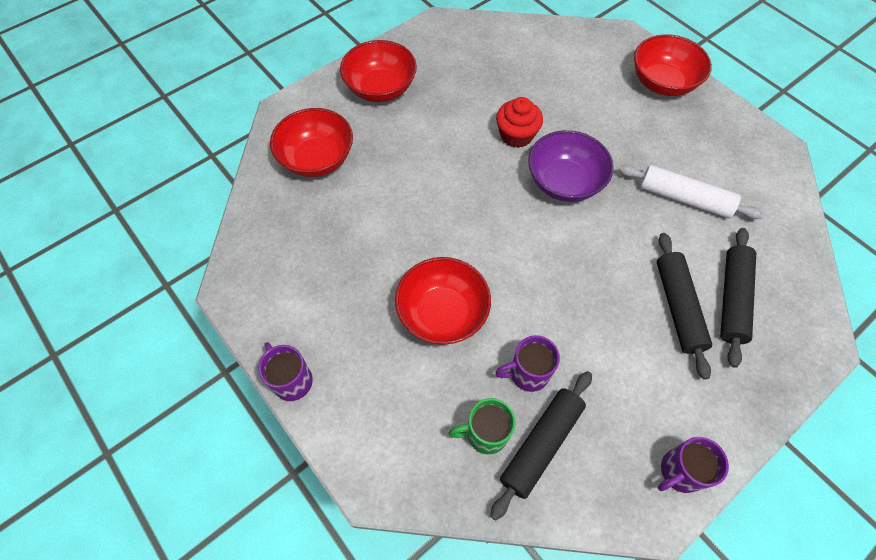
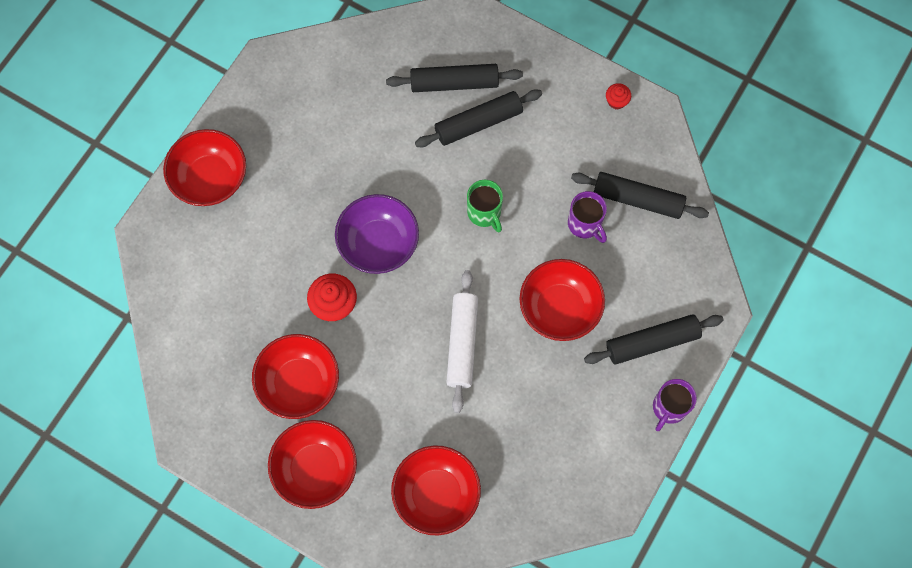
camera: 110 degrees left, 10 degrees up
green mug [449,398,516,454] -> green mug moved to [467,180,503,232]
white rolling pin [619,165,764,219] -> white rolling pin moved to [446,270,478,413]
purple mug [658,437,729,493] -> red cupcake [606,83,631,109]
none -> red bowl [252,334,339,419]
none -> black rolling pin [584,314,724,365]

